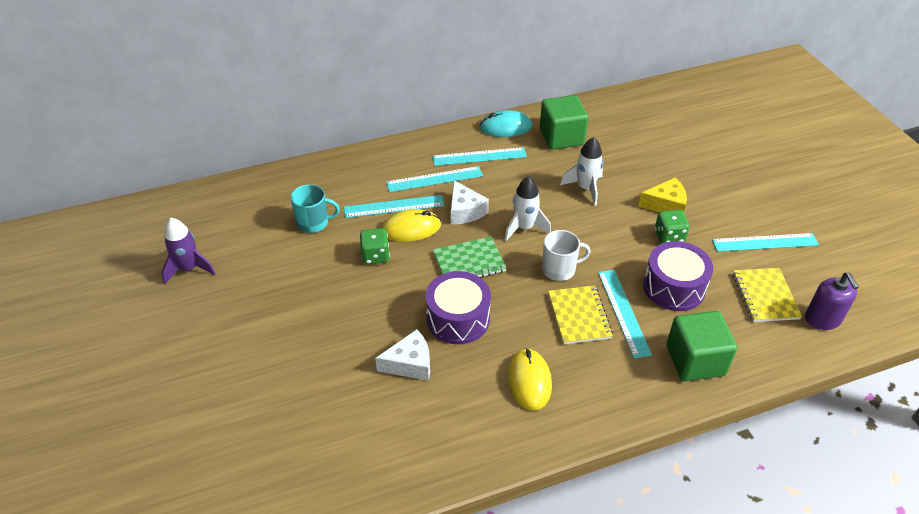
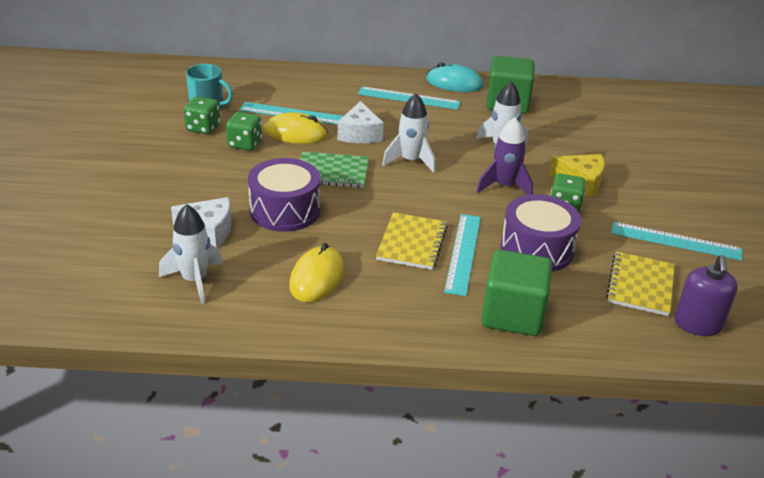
camera: 20 degrees right, 10 degrees down
purple rocket [162,218,216,284] -> purple rocket moved to [476,117,533,195]
turquoise ruler [386,166,483,192] -> none
white mug [542,230,590,281] -> none
none -> white rocket [159,204,223,304]
none -> green dice [184,96,220,134]

